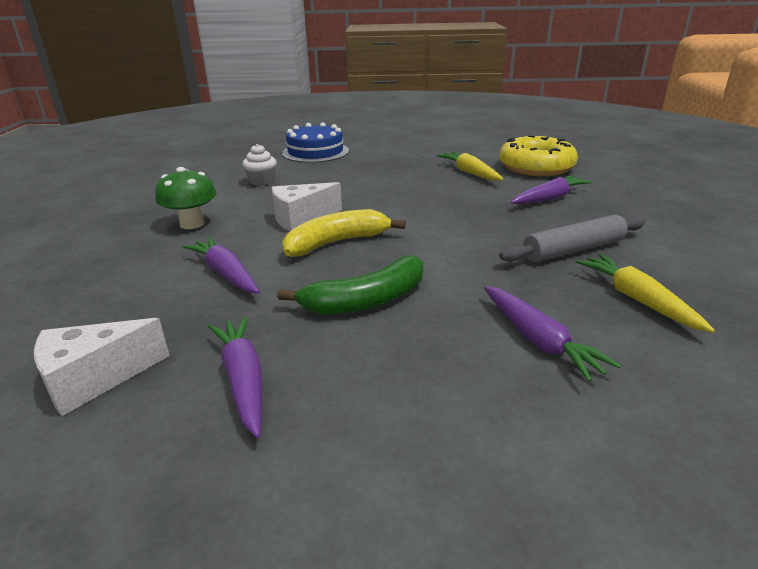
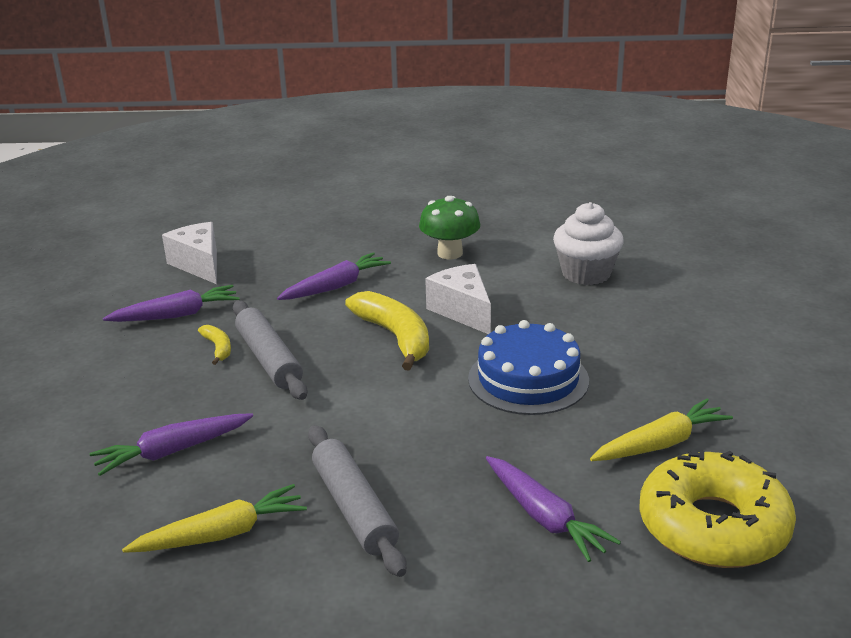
camera: 90 degrees right, 0 degrees up
white cupcake [242,144,277,186] -> white cupcake [553,202,624,285], size x1.54
green banana [277,255,424,315] -> grey rolling pin [233,301,308,400]
blue cake [282,122,349,163] -> blue cake moved to [468,320,589,415]
none -> yellow banana [198,325,231,365]

